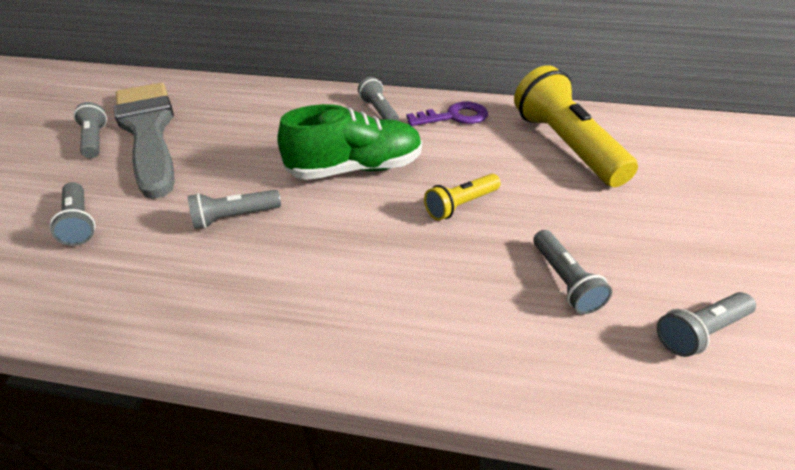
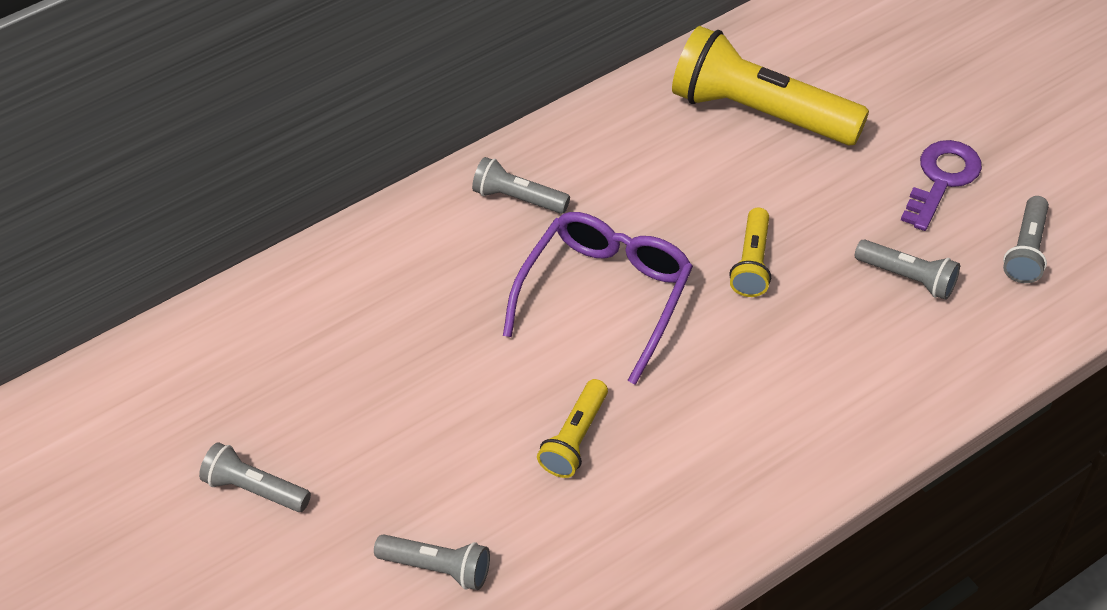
camera: 40 degrees left, 10 degrees up
grey brush [114,83,175,199] -> none
grey flashlight [187,190,281,229] -> yellow flashlight [537,379,608,478]
green shoe [278,104,422,180] -> purple glasses [503,212,693,385]
purple key [407,102,488,126] -> purple key moved to [901,140,982,231]

